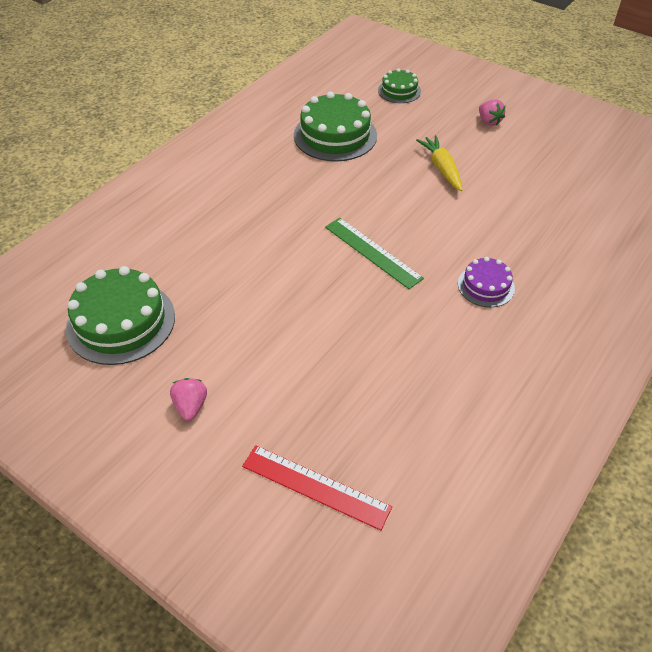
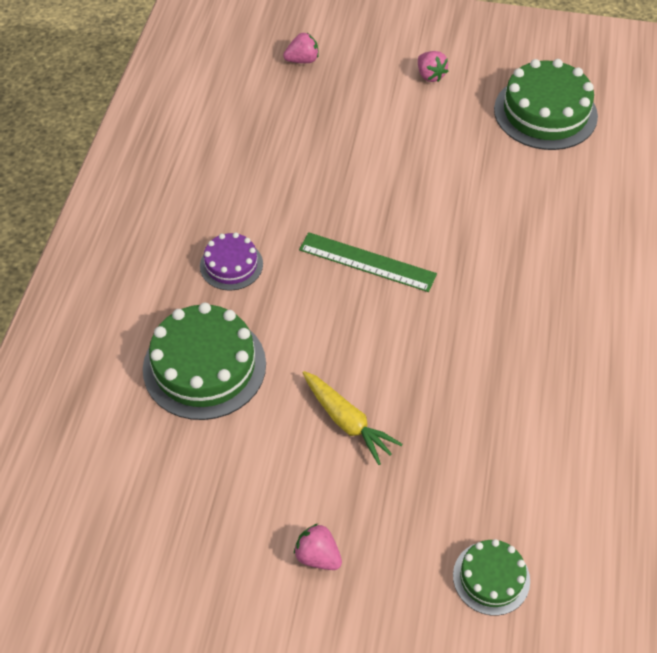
camera: 155 degrees right, 5 degrees up
red ruler [242,445,392,531] -> pink strawberry [283,33,319,63]
green cake [294,91,377,161] -> green cake moved to [143,302,266,420]

